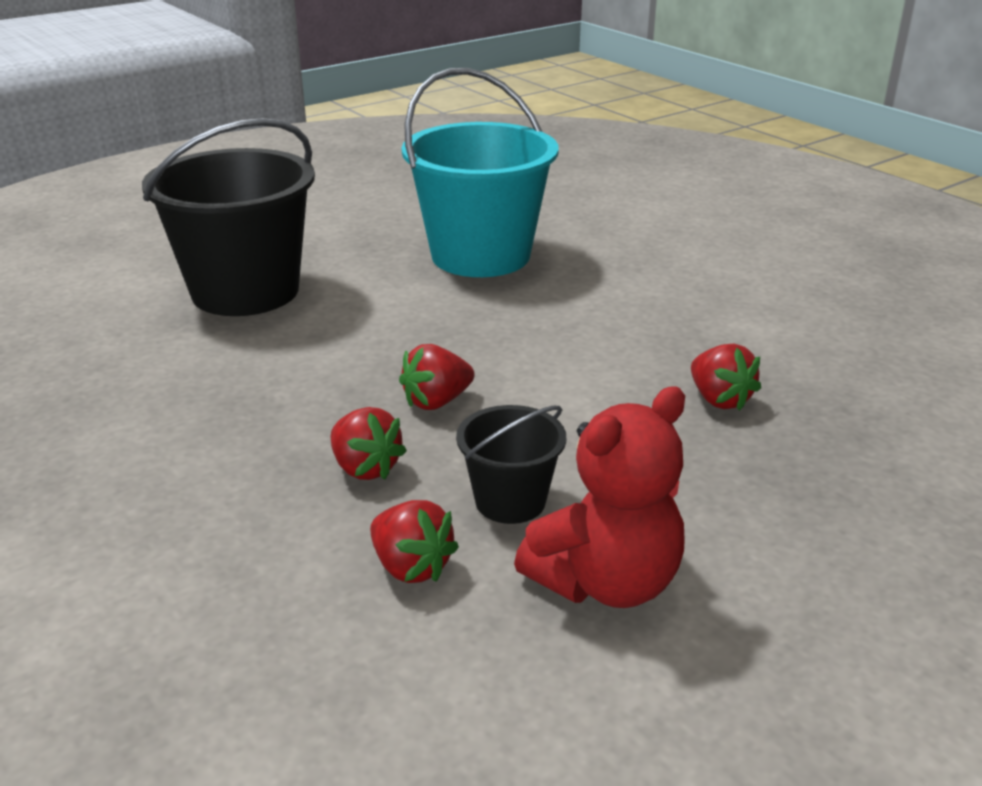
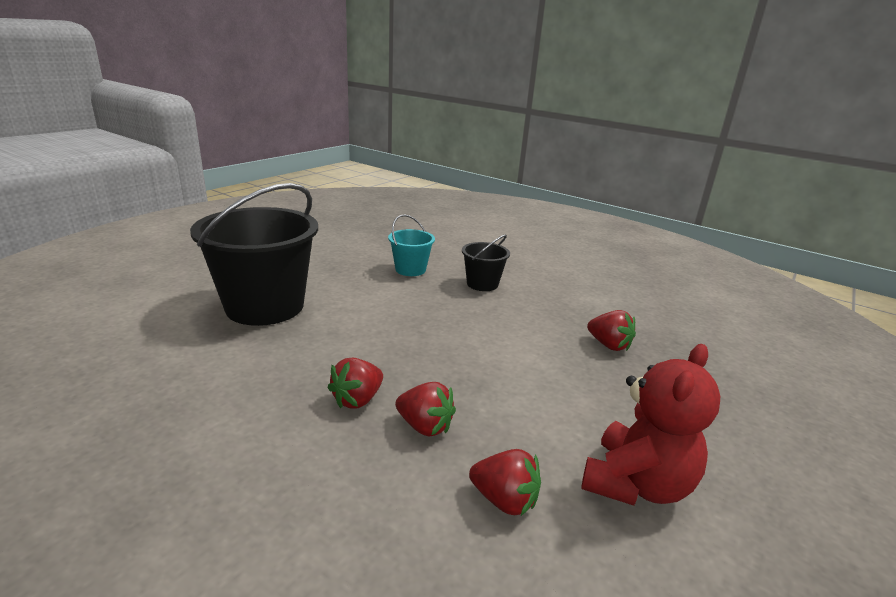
camera: 20 degrees left, 5 degrees down
red strawberry [399,344,475,410] -> red strawberry moved to [327,358,383,409]
turquoise bucket [402,68,559,277] -> turquoise bucket [388,214,435,276], size x0.48
black bucket [456,405,566,524] -> black bucket moved to [462,235,510,291]

